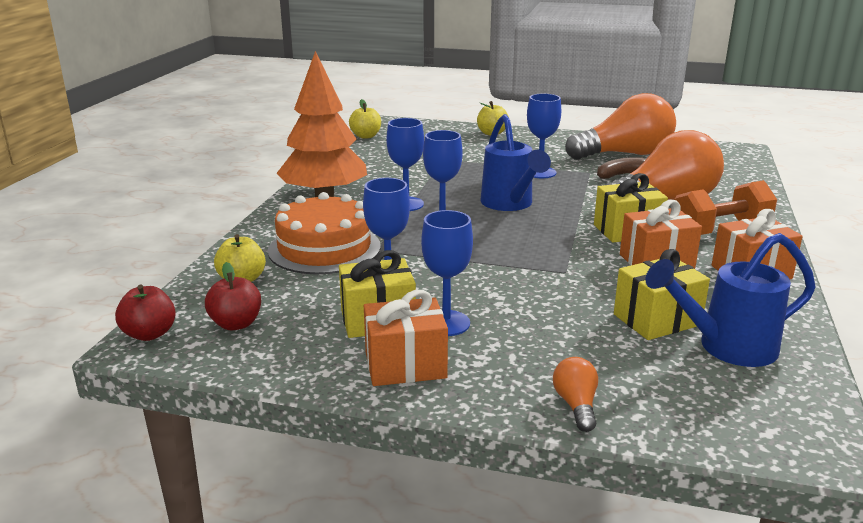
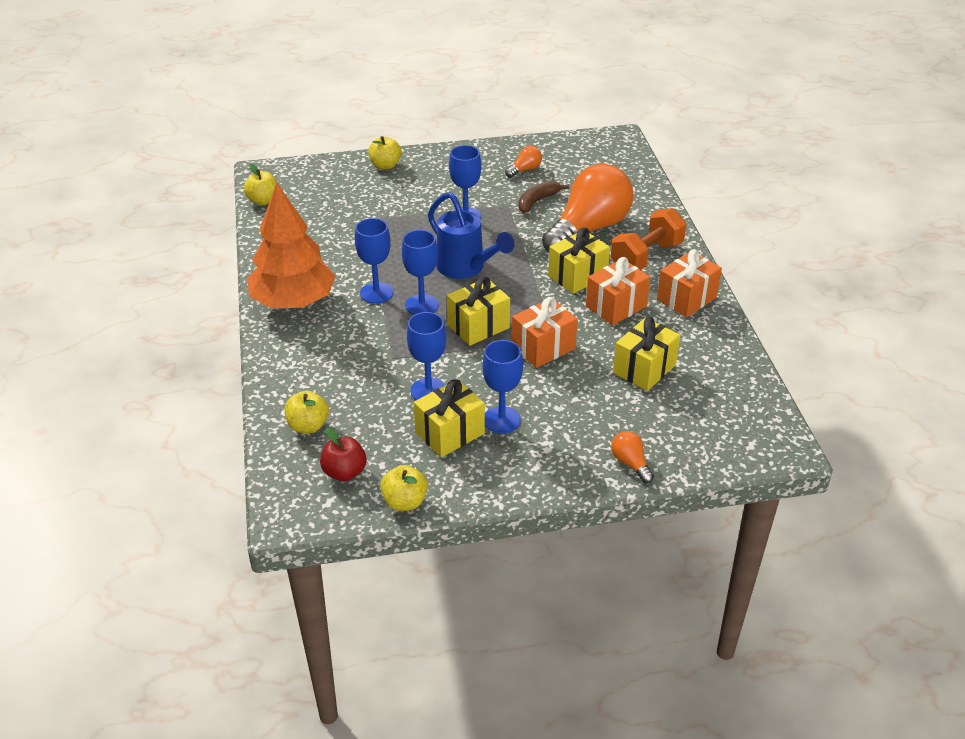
camera: 25 degrees left, 15 degrees up
red apple [115,284,176,341] -> none
orange cake [268,192,381,274] -> none
orange gift [364,290,448,386] -> orange gift moved to [512,297,578,368]
orange light bulb [565,93,676,160] -> orange light bulb [505,146,542,178], size x0.40
blue watering can [645,233,816,367] -> none
none -> yellow apple [380,465,428,511]
none -> yellow gift [447,276,510,346]

